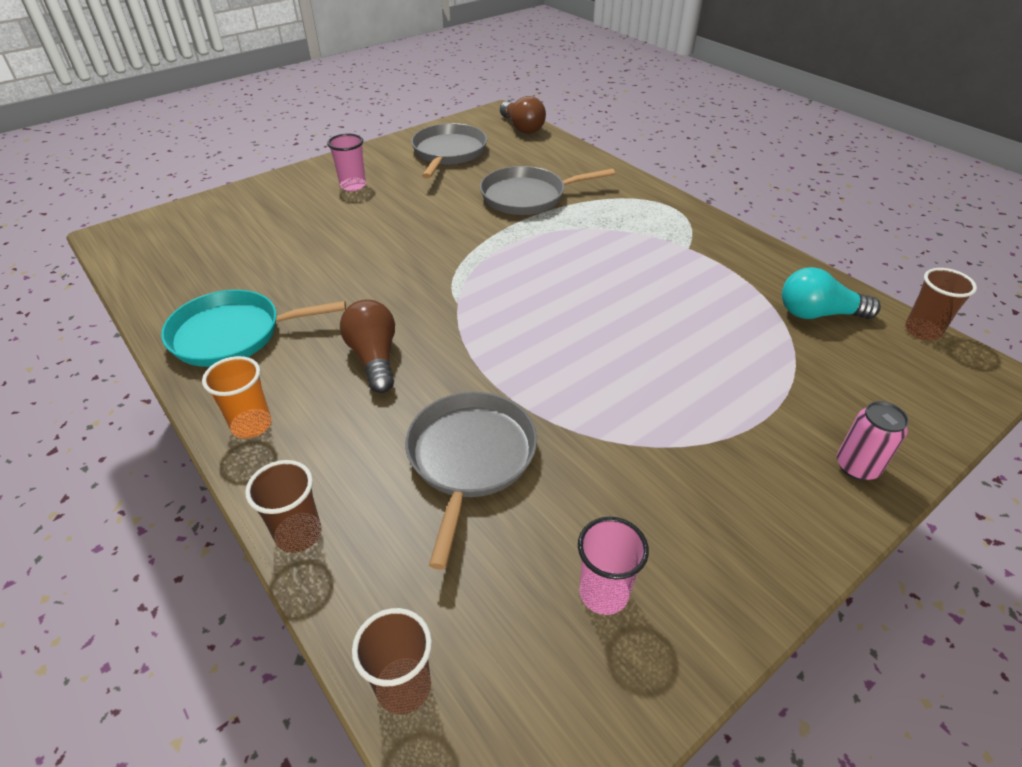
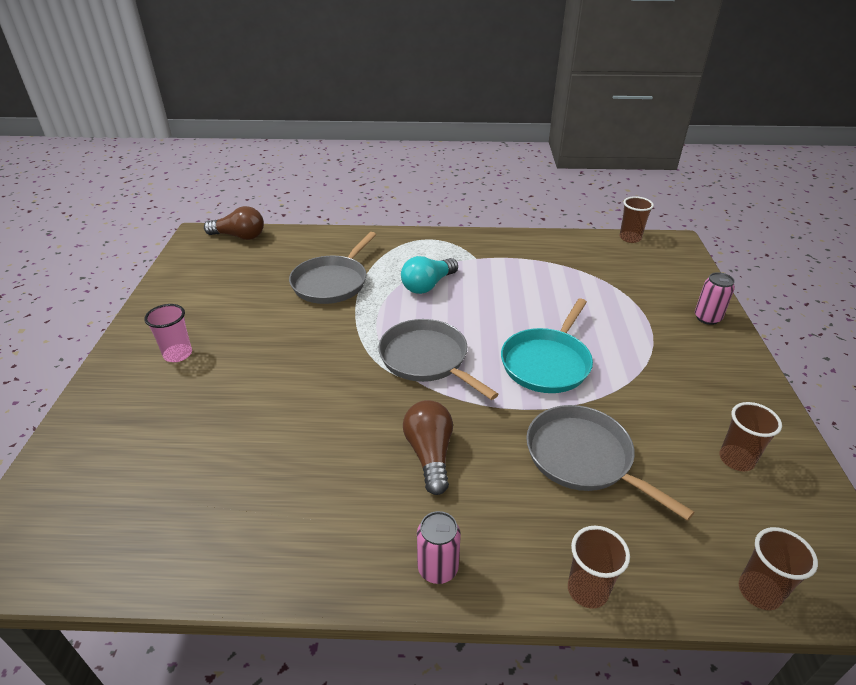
camera: 50 degrees left, 5 degrees down
turquoise pan [161,290,346,367] -> turquoise pan moved to [501,298,593,393]
orange cup [202,356,272,439] -> pink can [417,511,461,584]
brown light bulb [340,299,395,393] -> brown light bulb turned 60 degrees clockwise [403,400,453,495]
grey pan [411,123,487,178] -> grey pan moved to [378,319,498,400]
pink cup [578,517,649,615] -> brown cup [719,402,782,471]
turquoise light bulb [782,267,881,319] -> turquoise light bulb moved to [401,256,458,294]

